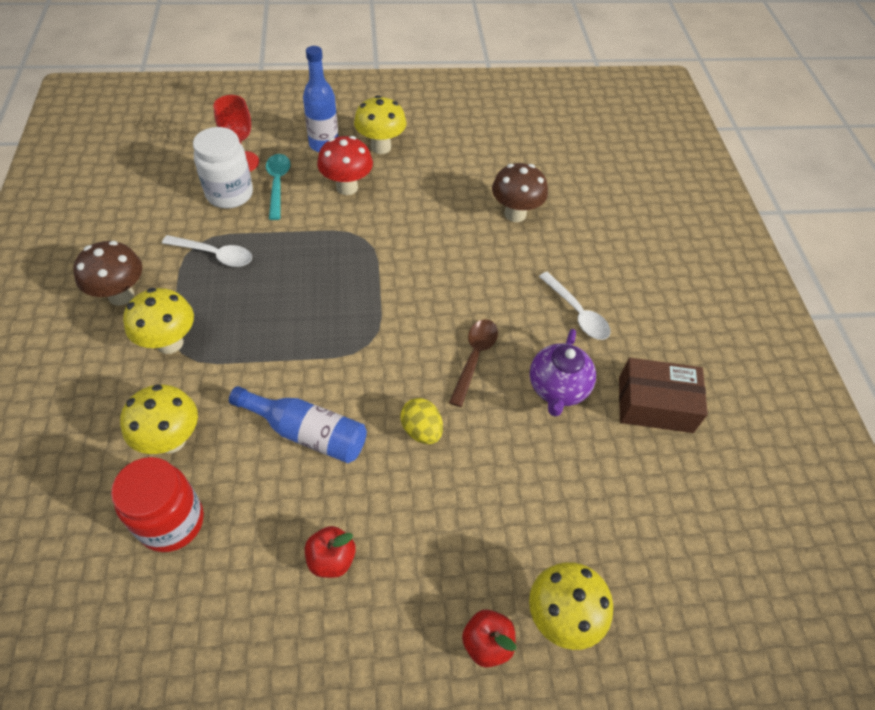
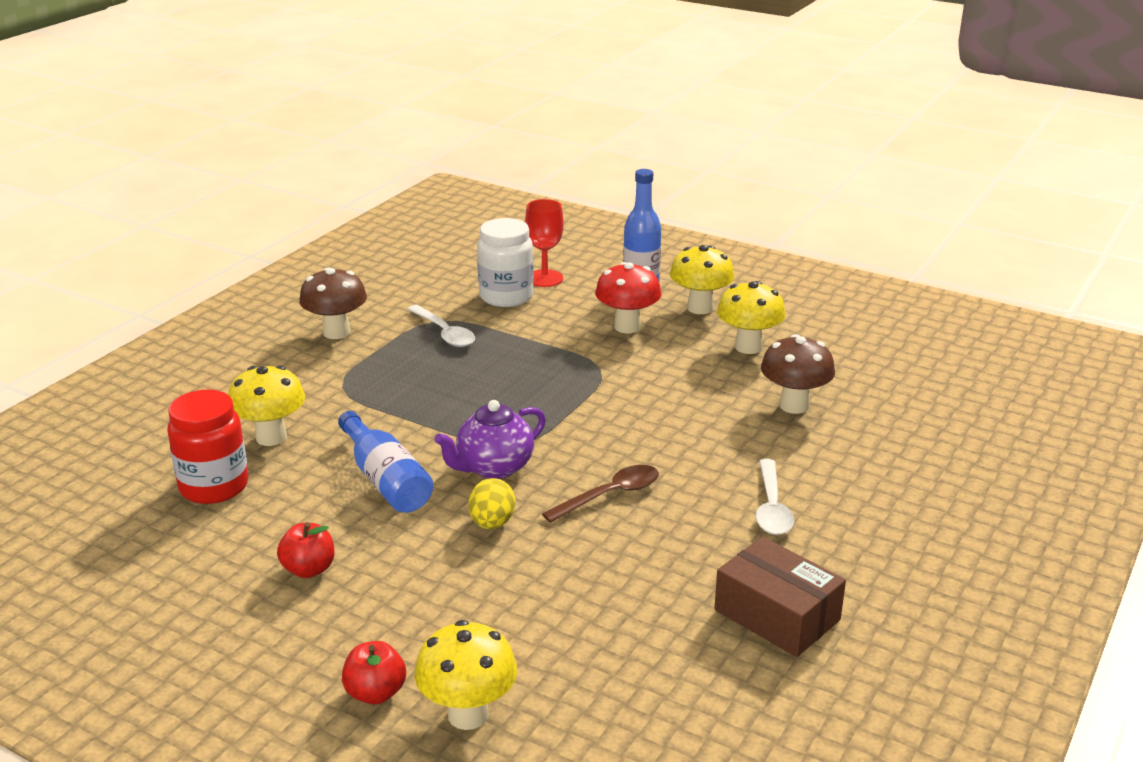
camera: 40 degrees right, 25 degrees down
yellow mushroom [123,288,194,354] -> yellow mushroom moved to [717,281,786,354]
turquoise spoon [266,154,290,220] -> none
purple teapot [530,329,596,417] -> purple teapot moved to [434,400,546,479]

